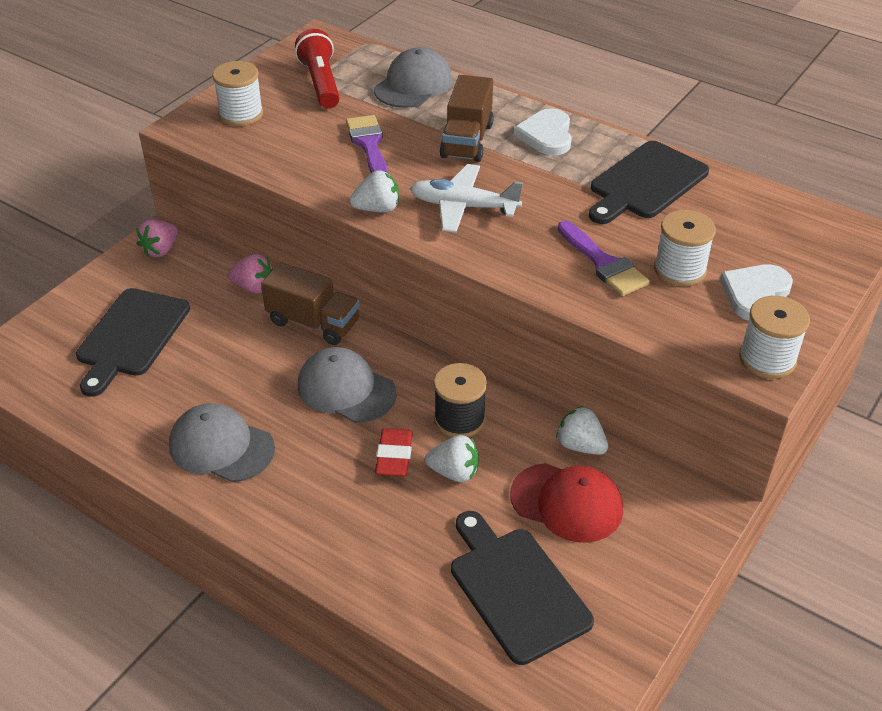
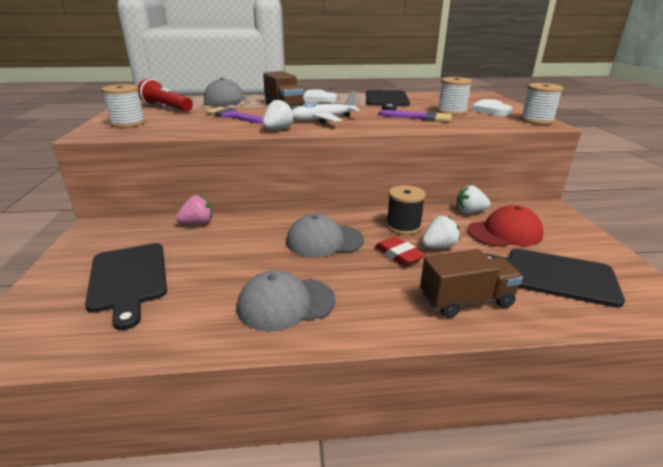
camera: 40 degrees left, 15 degrees down
pink strawberry [136,219,178,257] -> none
brown truck [261,262,360,345] -> brown truck moved to [420,249,523,318]

